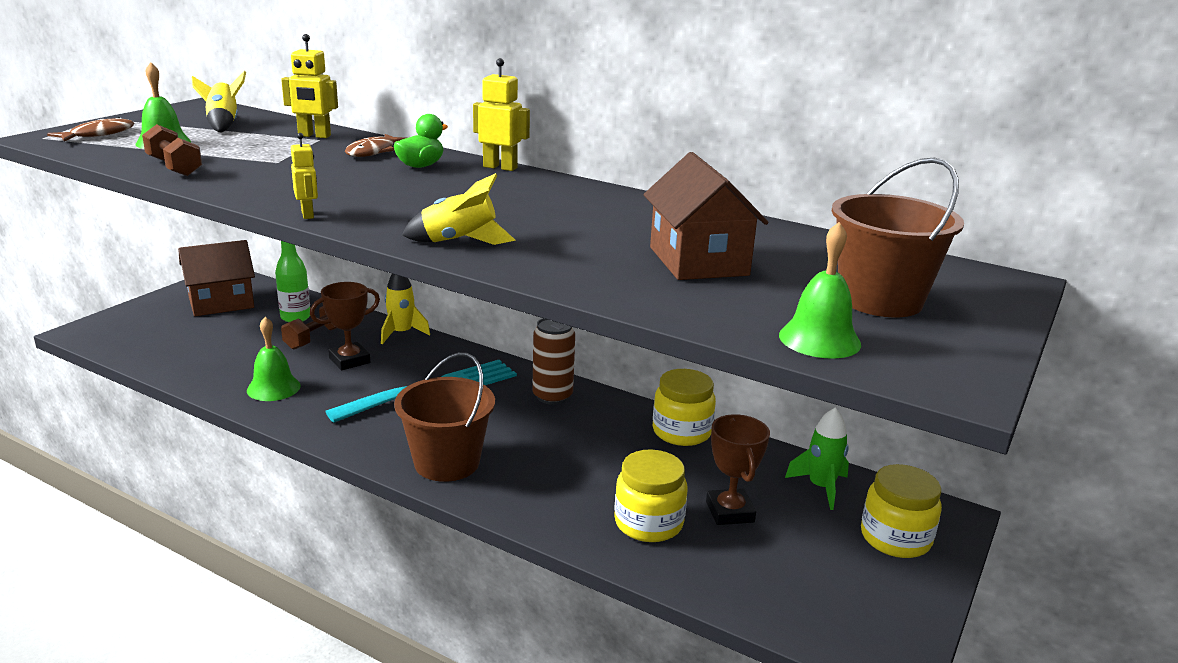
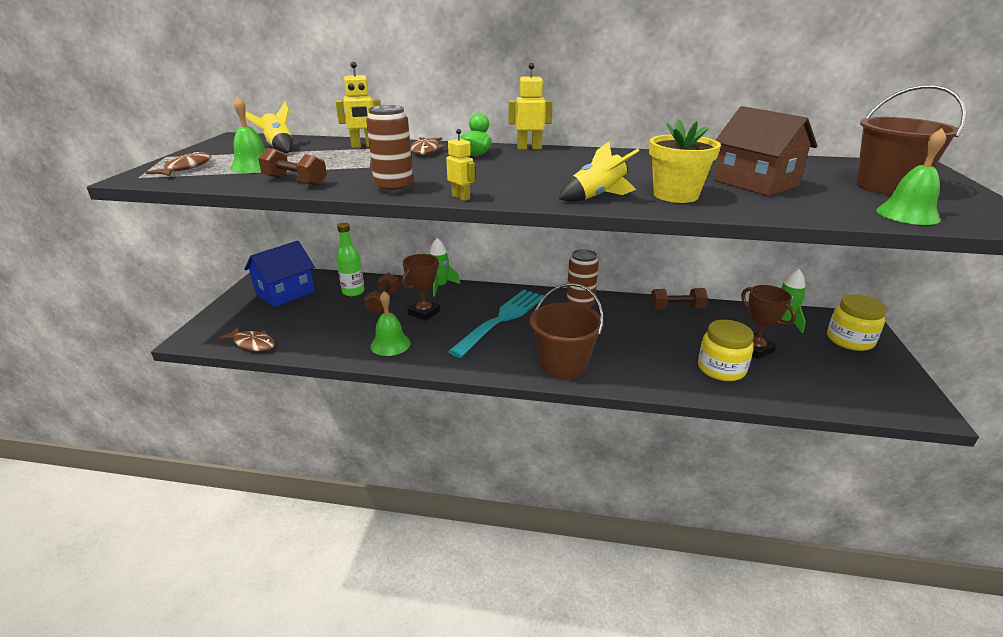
camera: 20 degrees left, 5 degrees up
brown house [178,240,255,316] -> blue house [244,241,315,307]
yellow rocket [381,274,430,344] -> green rocket [429,238,460,297]
yellow jar [653,369,716,446] -> brown dumbbell [650,288,708,309]
none -> brown fish [218,326,275,351]
none -> brown can [366,105,413,193]
none -> yellow flower pot [649,119,721,203]

